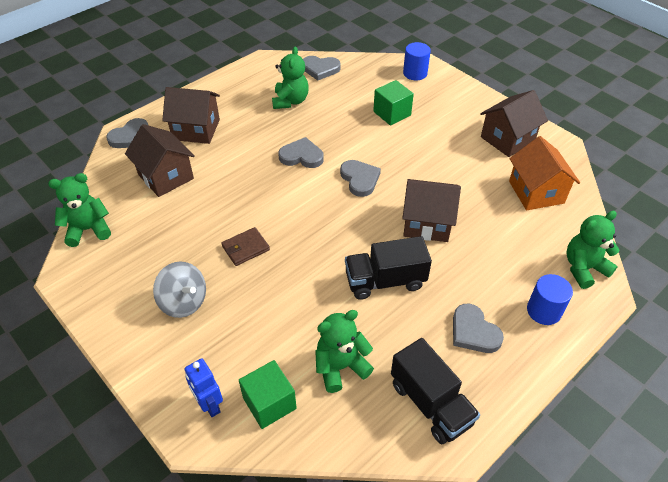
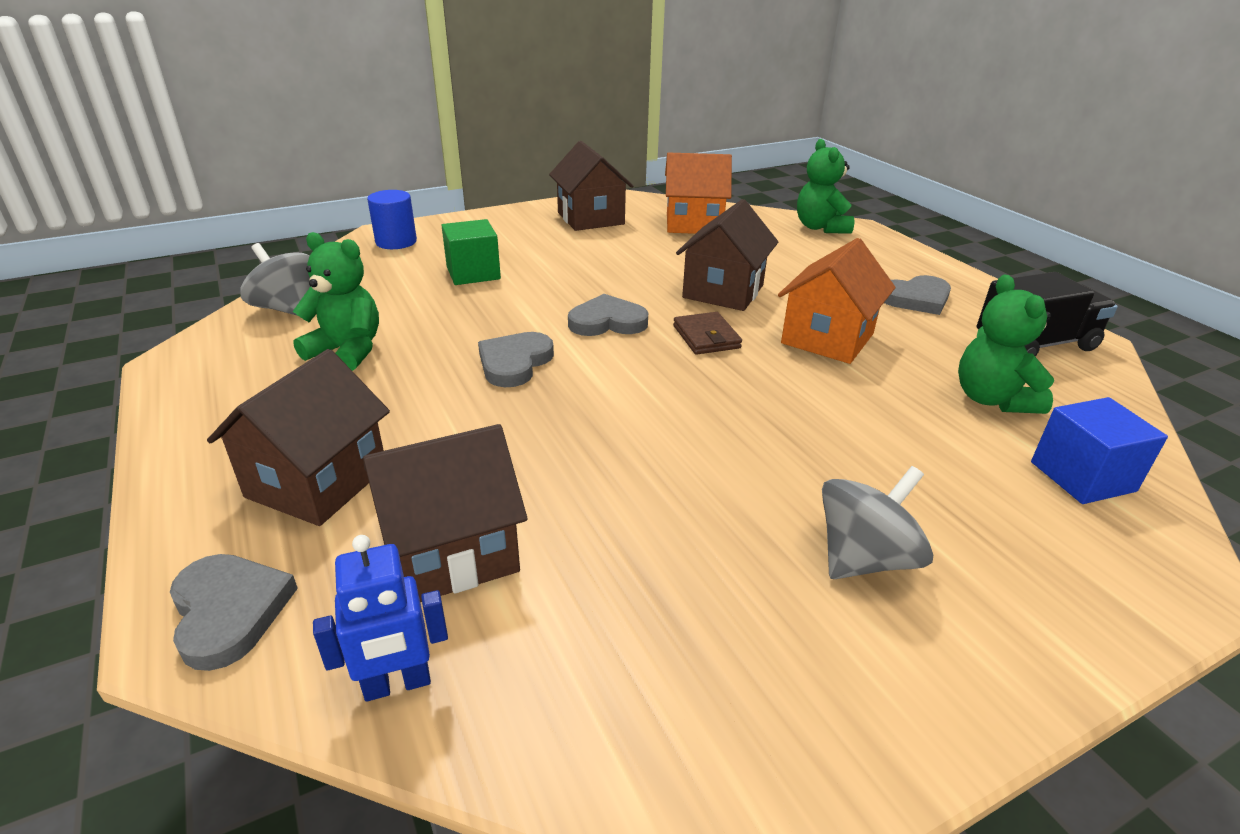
camera: 75 degrees left, 15 degrees down
green teddy bear [48,173,111,247] -> none
blue robot [185,358,223,417] -> blue robot moved to [313,535,448,702]
brown wallet [221,227,270,266] -> brown wallet moved to [673,312,742,355]
green cube [239,360,297,429] -> blue cube [1031,397,1168,504]
grey heart [303,56,341,80] -> grey spinning top [240,243,310,316]
black truck [345,236,432,300] -> orange house [778,238,896,364]
blue cylinder [527,274,573,325] -> none

